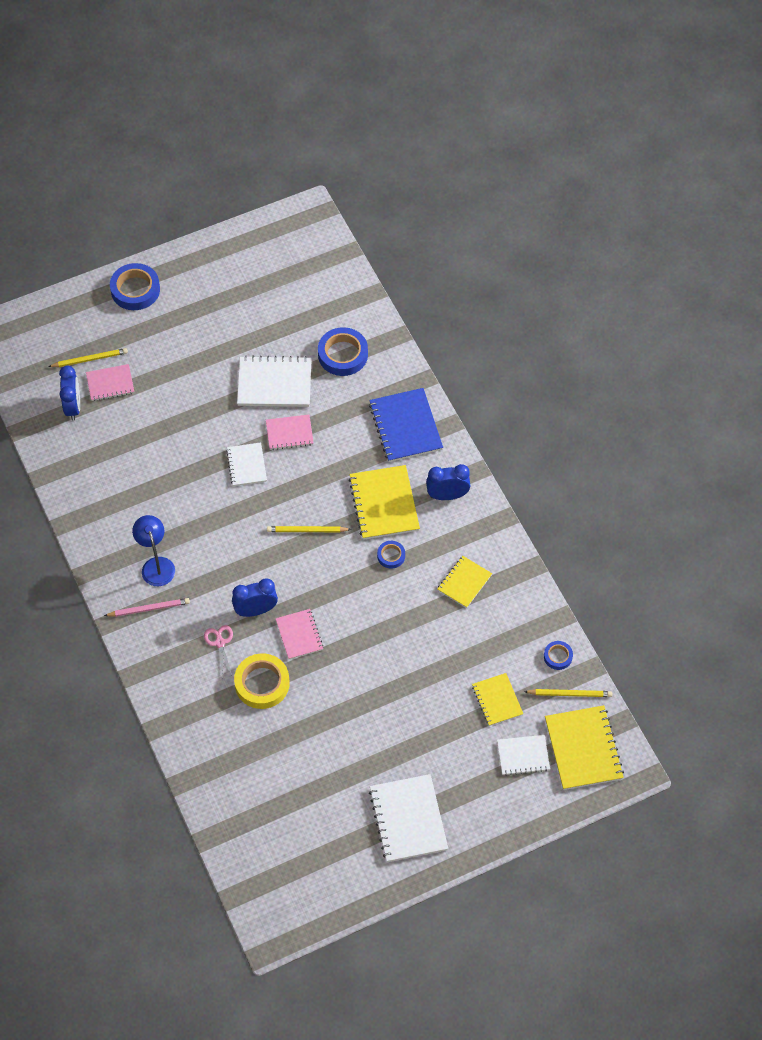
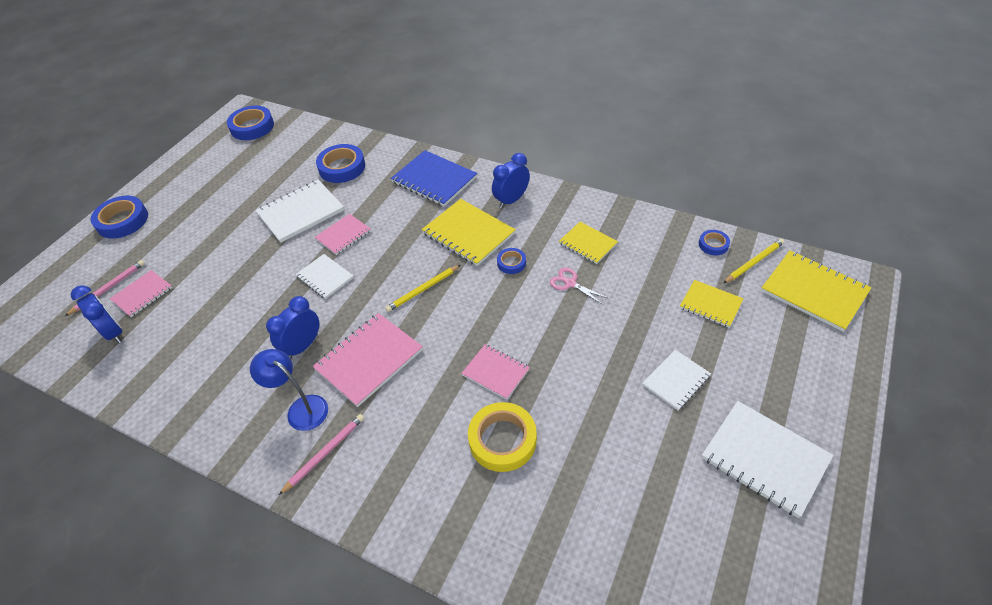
camera: 35 degrees left, 10 degrees down
yellow pencil [48,348,128,367] -> pink pencil [65,260,145,316]
pink scissors [204,625,233,677] -> pink scissors moved to [550,268,609,305]
blue clock [232,578,278,617] -> blue clock moved to [266,296,319,359]
yellow notebook [437,556,492,608] -> yellow notebook turned 45 degrees counterclockwise [559,222,618,264]
white notebook [497,735,550,775] -> white notebook moved to [642,350,711,410]
none -> blue tape [227,106,274,140]
none -> pink notebook [313,313,423,407]

